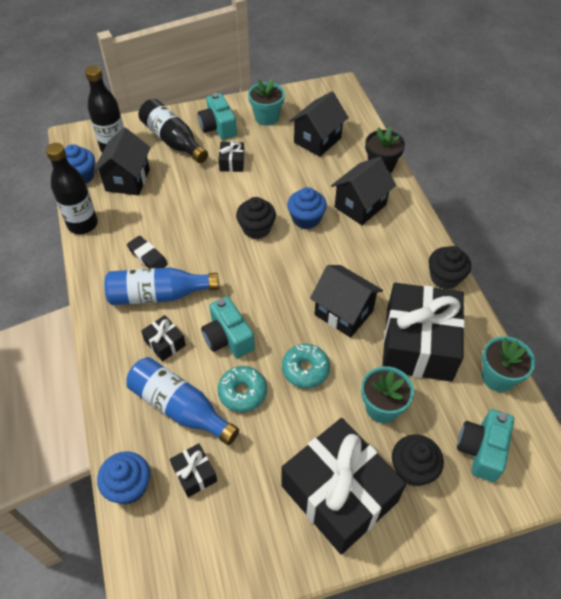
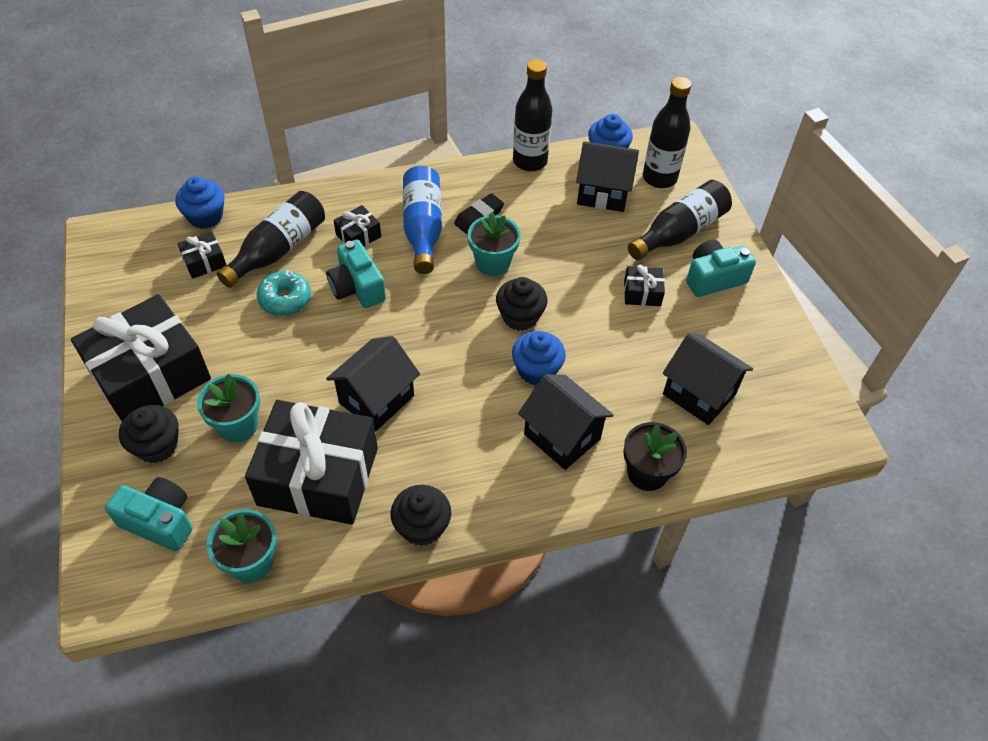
camera: 90 degrees right, 0 degrees up
blue bottle [126,357,239,445] -> black bottle [217,191,325,288]
turquoise camera [201,296,255,358] -> turquoise camera turned 90 degrees counterclockwise [326,240,386,308]
turquoise flower pot [248,78,285,126] -> turquoise flower pot moved to [468,212,521,276]
turquoise donut [282,344,330,388] -> none

